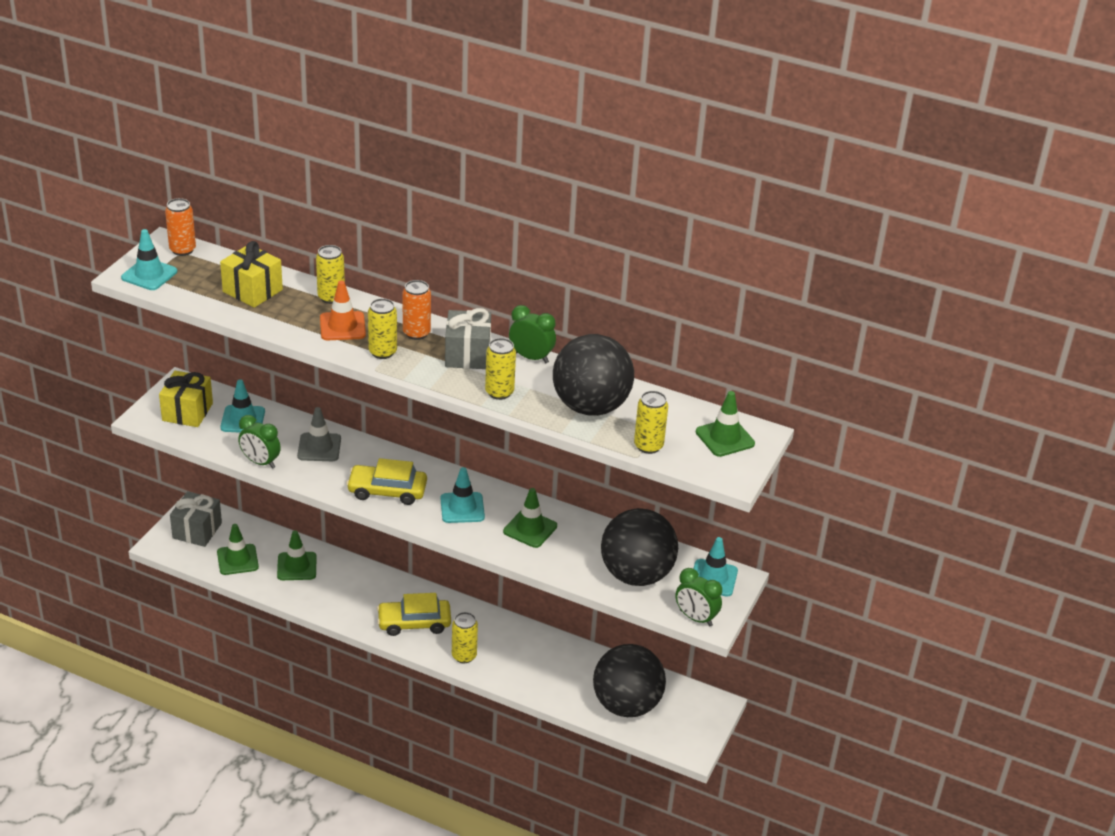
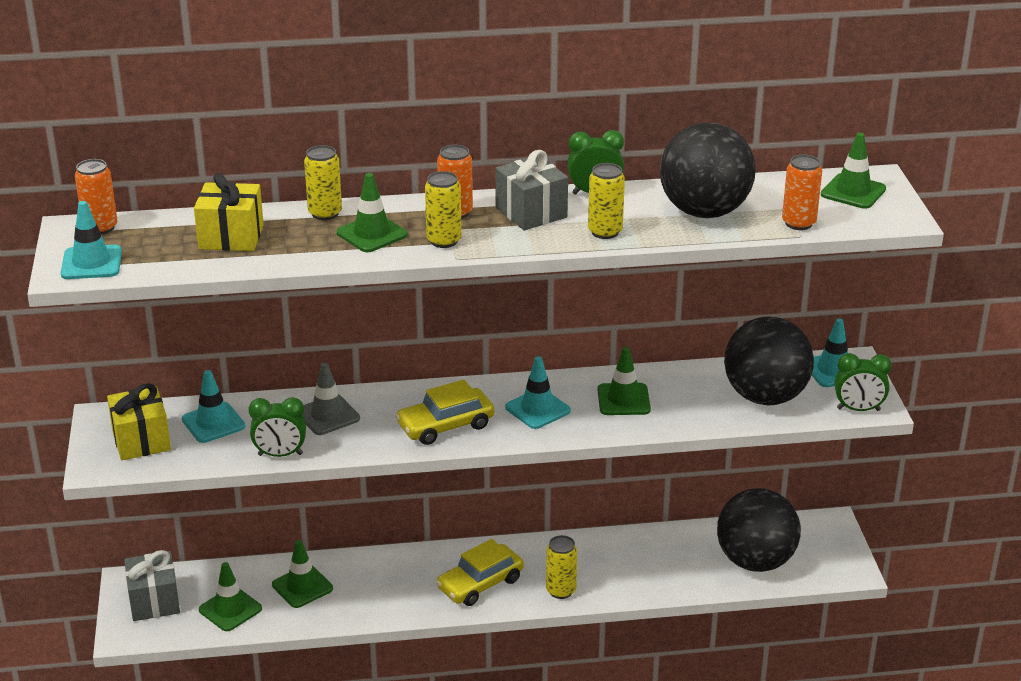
camera: 30 degrees left, 5 degrees down
orange traffic cone [320,281,366,340] -> green traffic cone [337,173,408,252]
yellow can [634,391,668,454] -> orange can [782,155,822,230]

